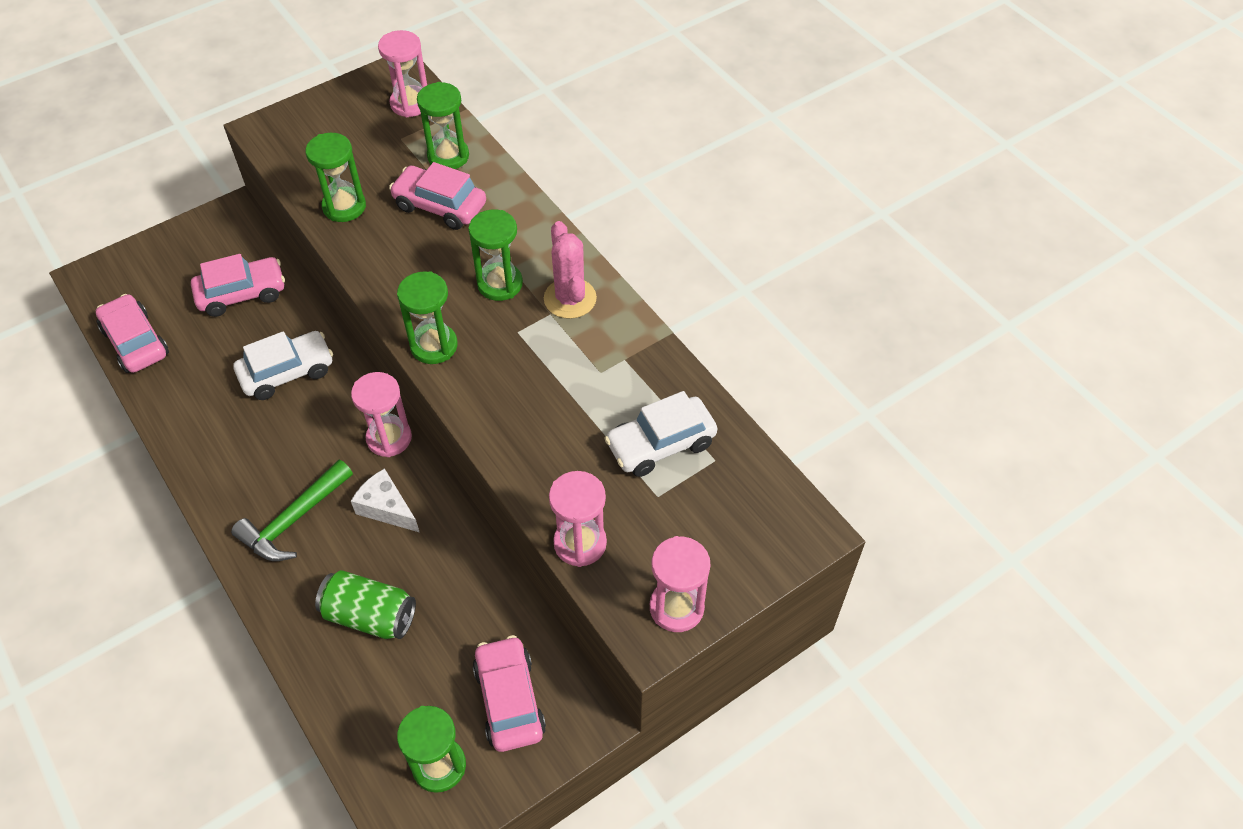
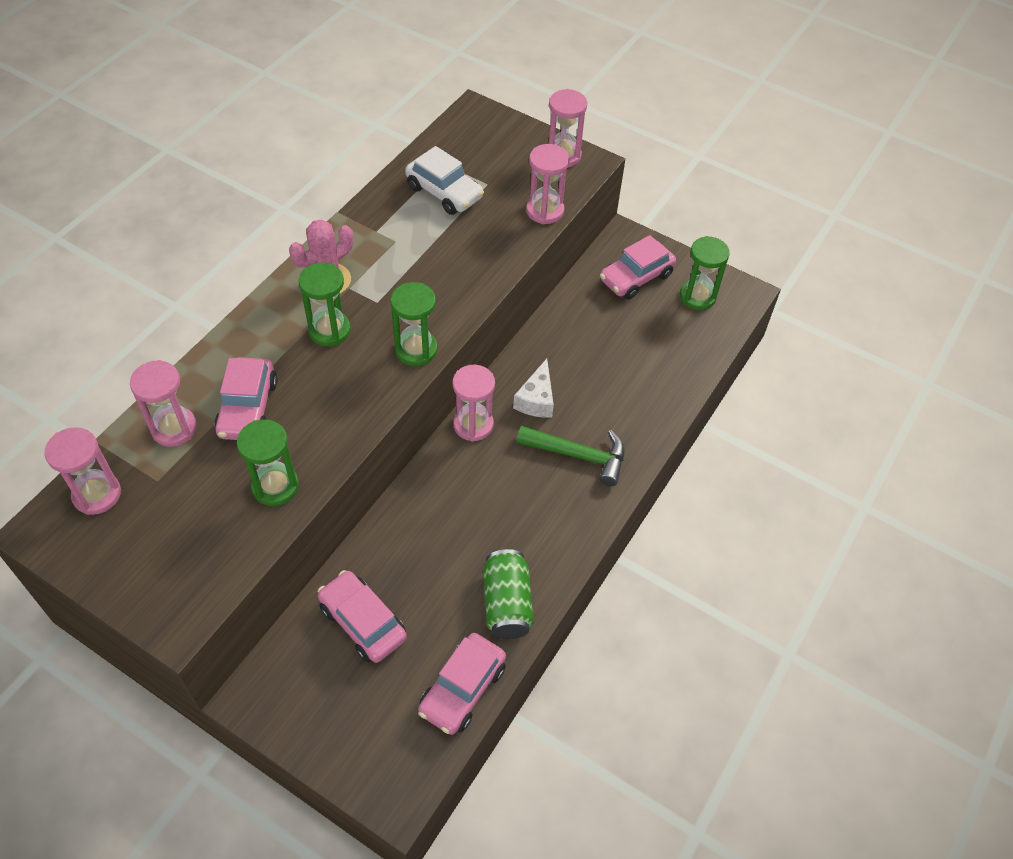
camera: 115 degrees left, 0 degrees up
white car [233,331,333,400] -> none
green can [315,570,416,639] -> green can moved to [483,549,534,639]
green hourglass [417,82,469,169] -> pink hourglass [130,360,197,447]

